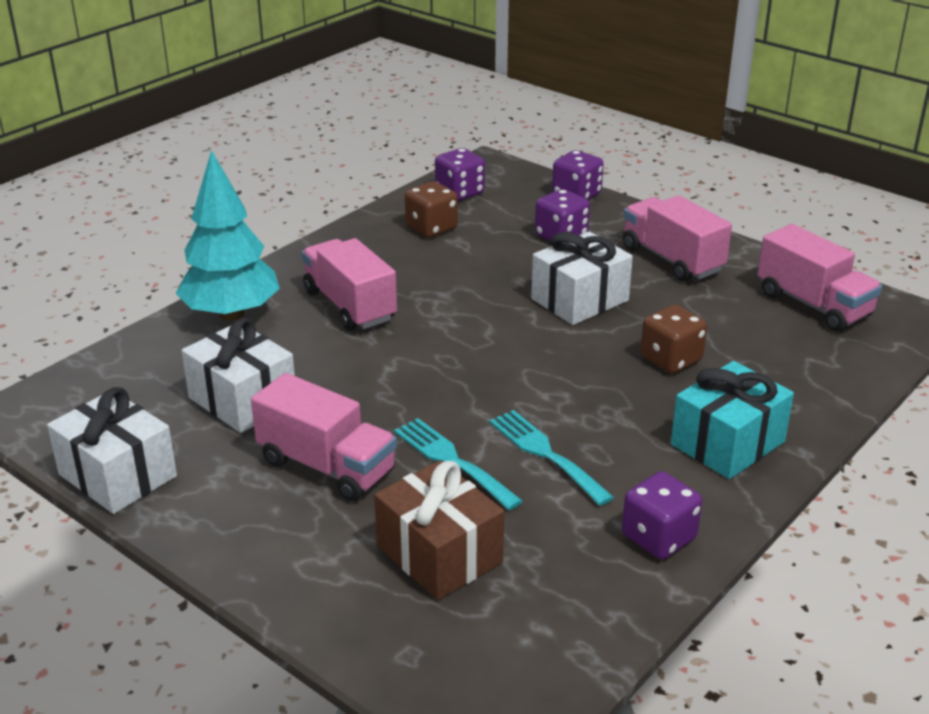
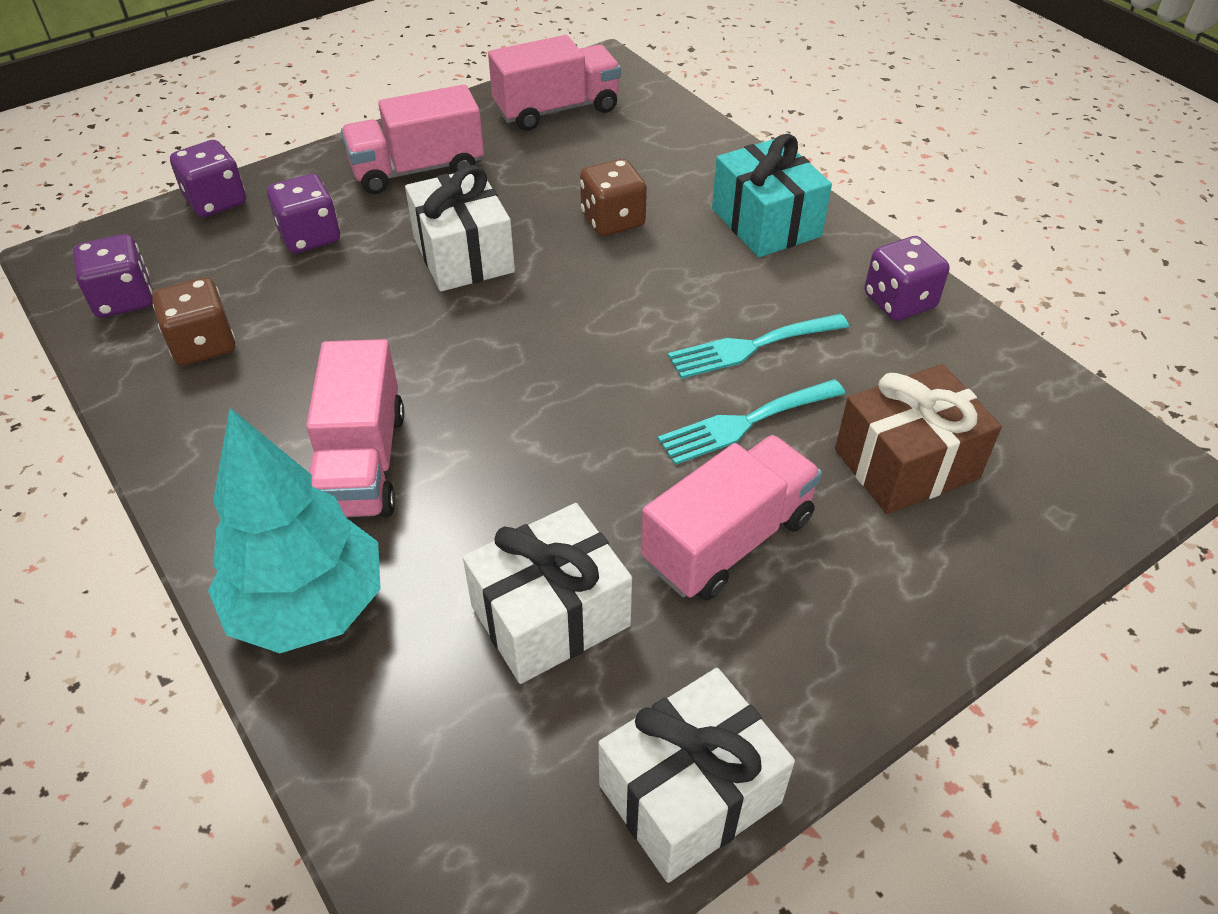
camera: 75 degrees left, 15 degrees up
pink truck [302,238,397,331] -> pink truck turned 75 degrees counterclockwise [306,339,405,517]

